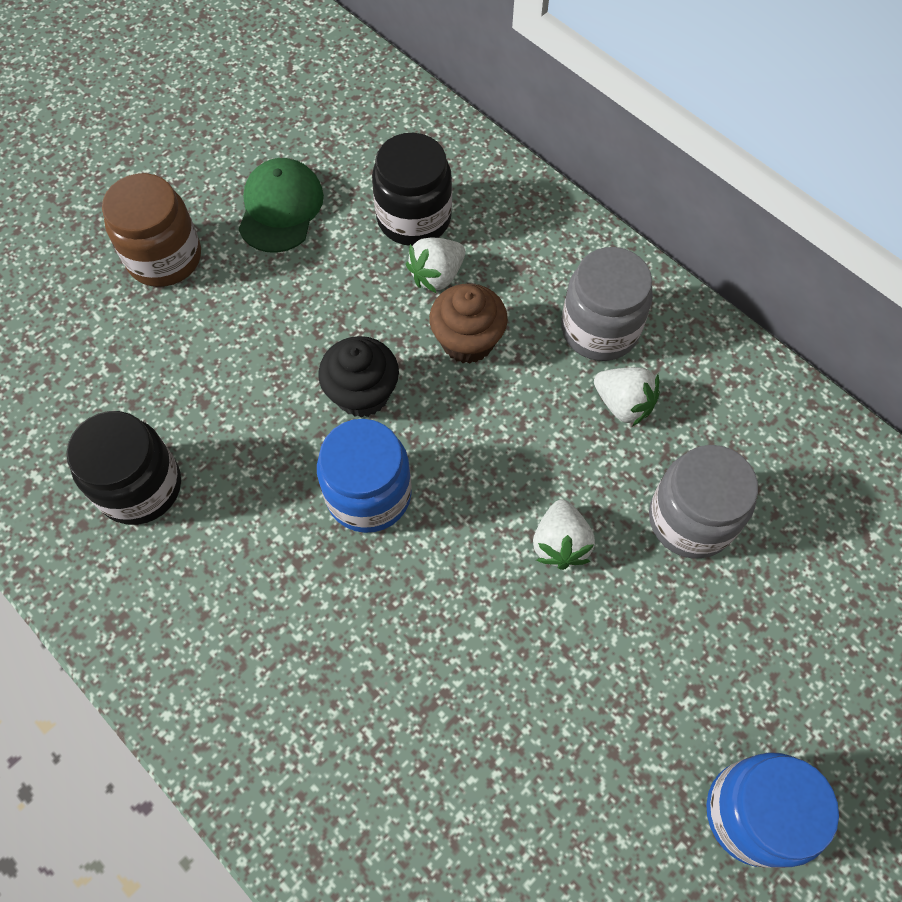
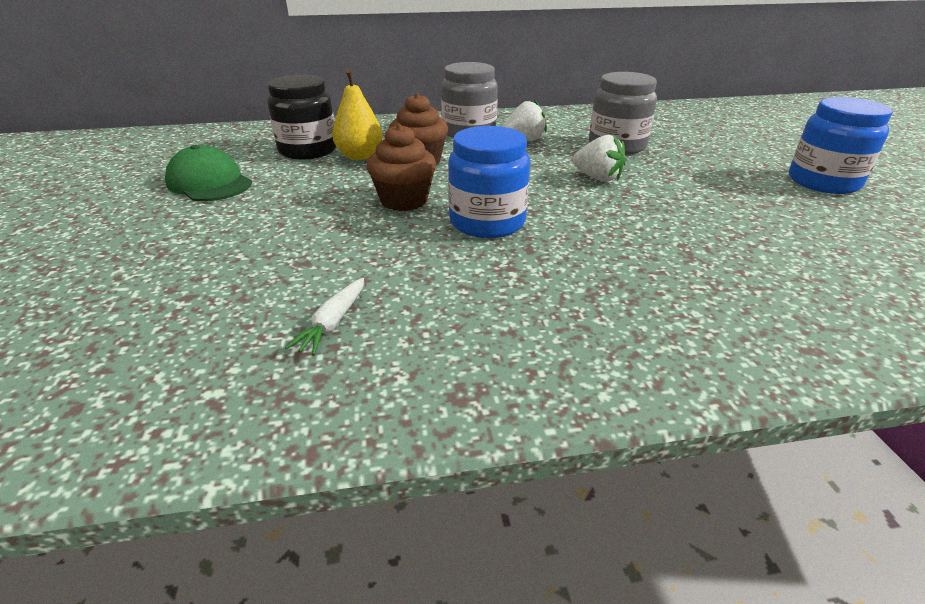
camera: 55 degrees left, 30 degrees down
black jar [67,411,181,525] -> white carrot [285,278,364,355]
brown jar [102,173,201,287] -> none
black cupcake [318,336,399,418] -> brown cupcake [367,124,436,211]
white strawberry [406,238,465,293] -> yellow pear [332,70,383,160]

